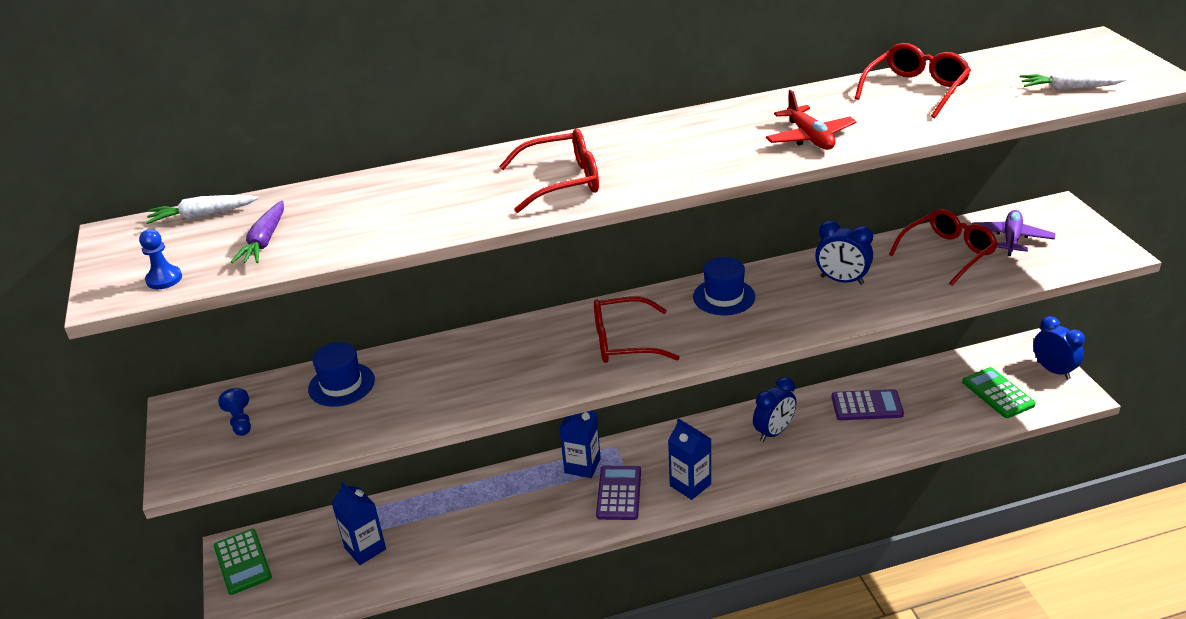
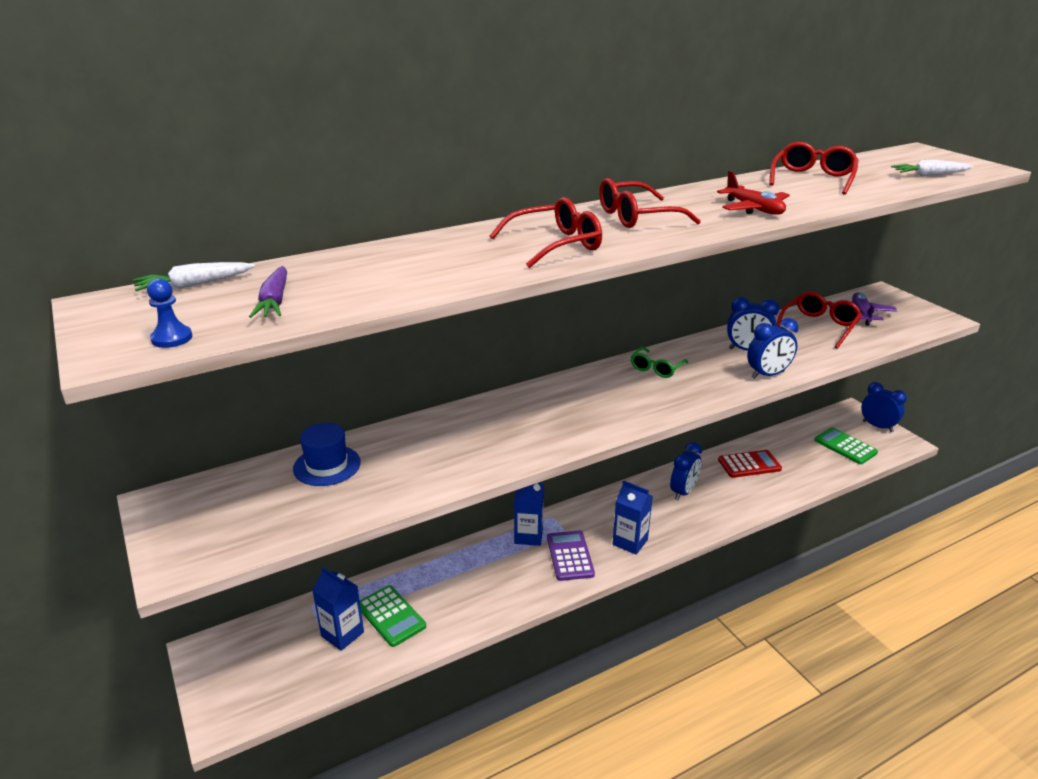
camera: 15 degrees left, 5 degrees down
green calculator [214,529,272,595] -> green calculator moved to [360,585,426,647]
blue pawn [218,388,251,436] -> none
red glasses [594,296,680,363] -> red glasses moved to [599,178,701,228]
blue hat [693,257,755,315] -> green glasses [631,347,688,378]
purple calculator [831,389,904,420] -> red calculator [718,450,782,478]
none -> blue clock [747,318,798,379]

